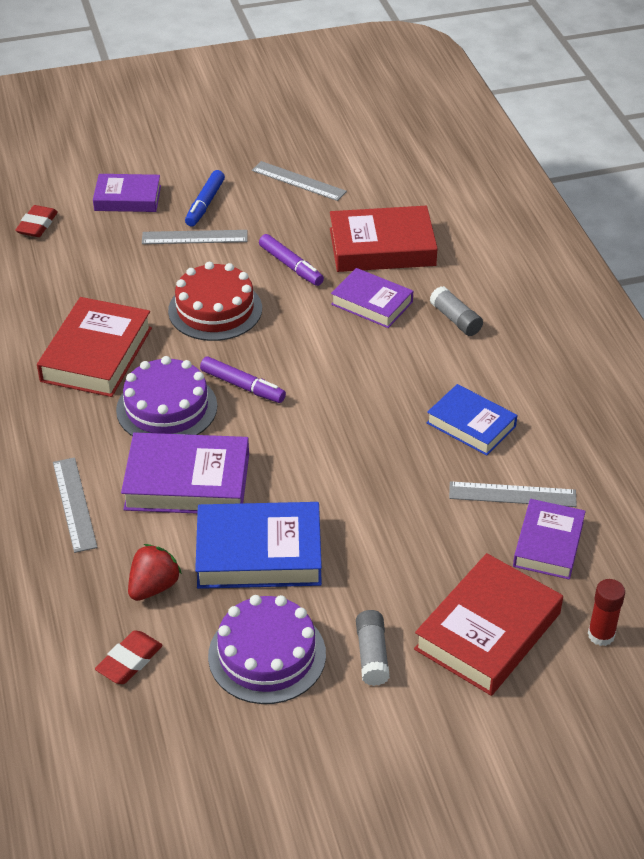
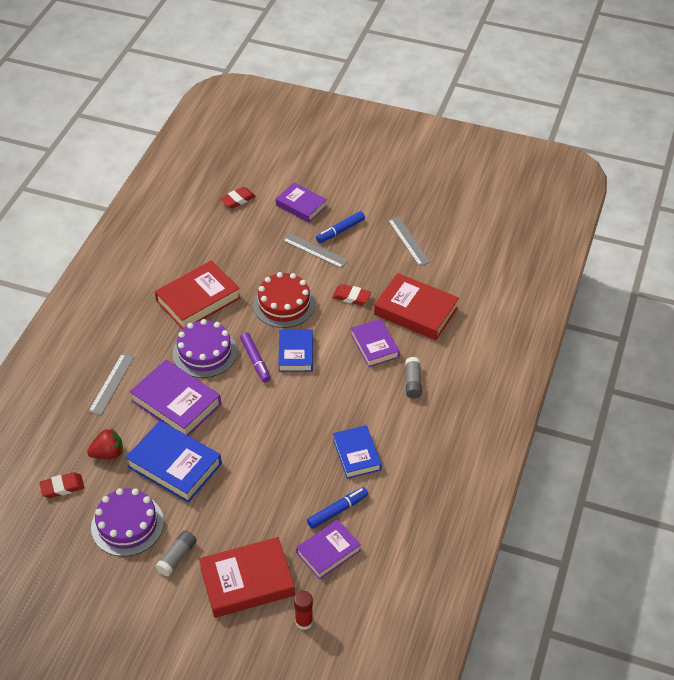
camera: 35 degrees right, 5 degrees up
purple marker [259,234,324,286] -> red eraser [332,284,371,305]
grey ruler [449,481,577,507] -> blue marker [307,487,368,529]
none -> blue book [278,329,313,372]

